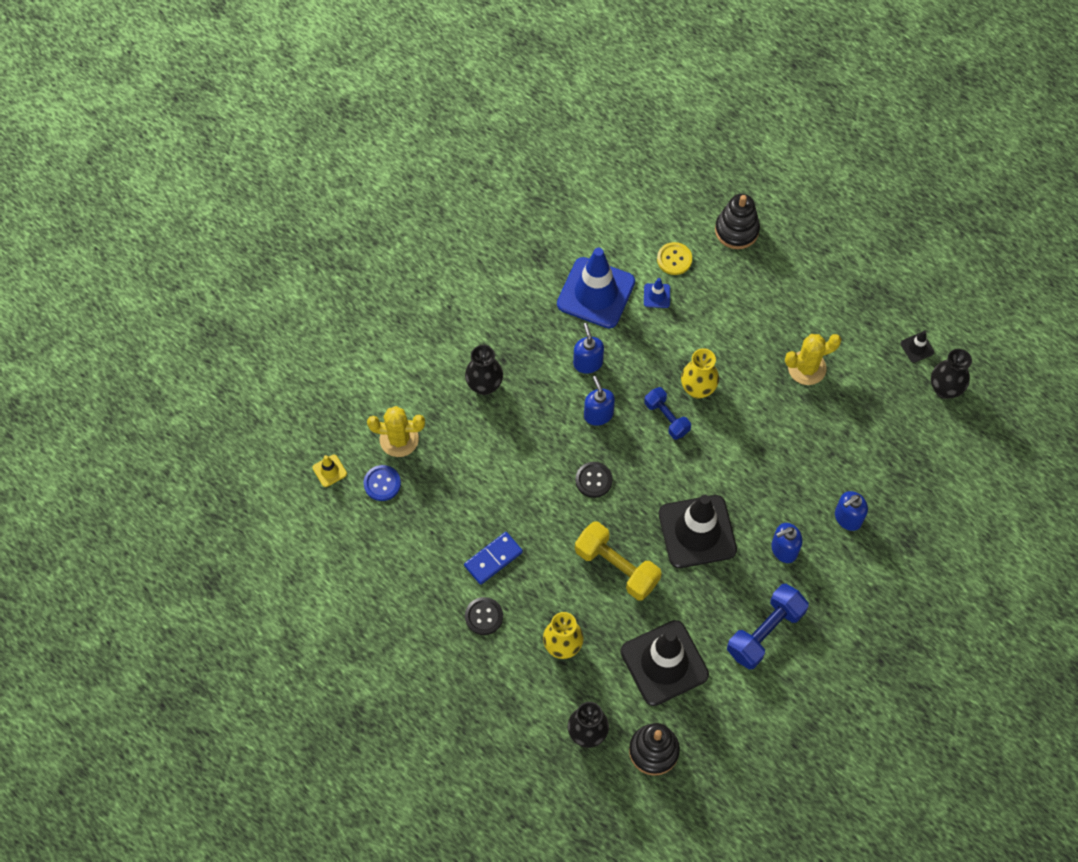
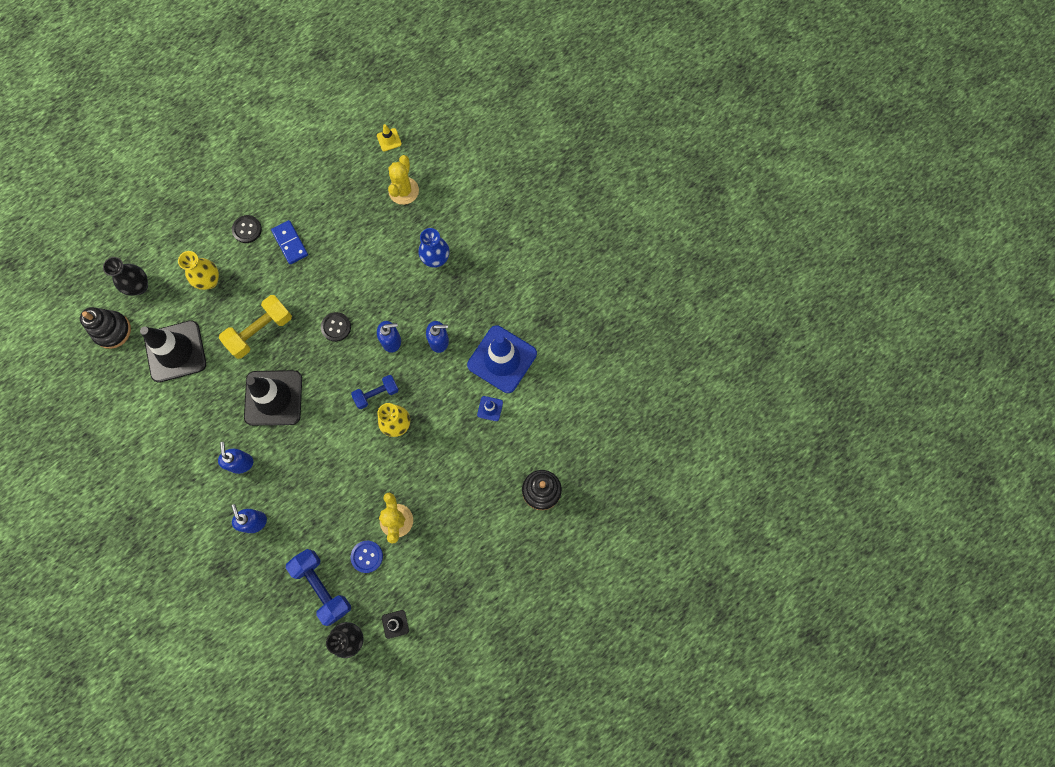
camera: 100 degrees right, 10 degrees up
blue button [363,465,401,501] -> blue button moved to [351,541,383,573]
black vase [465,345,503,395] -> blue vase [418,228,449,268]
yellow button [657,242,692,275] -> none
blue dumbbell [727,584,809,670] -> blue dumbbell moved to [286,549,351,626]

